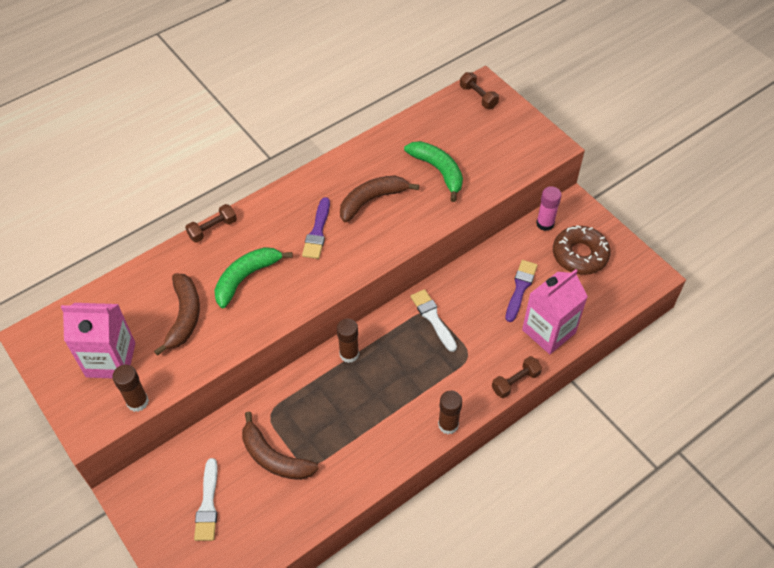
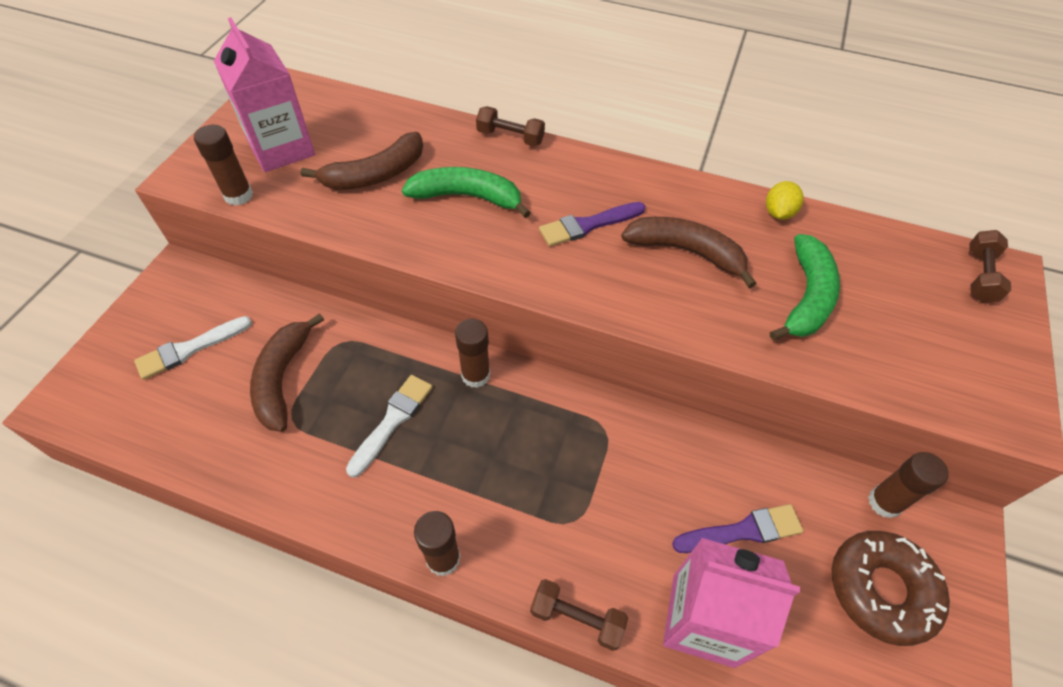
camera: 55 degrees right, 0 degrees up
white brush [410,289,457,352] -> white brush moved to [346,375,433,478]
pink glue stick [536,186,562,231] -> brown glue stick [868,452,949,518]
none -> yellow lemon [766,181,804,220]

